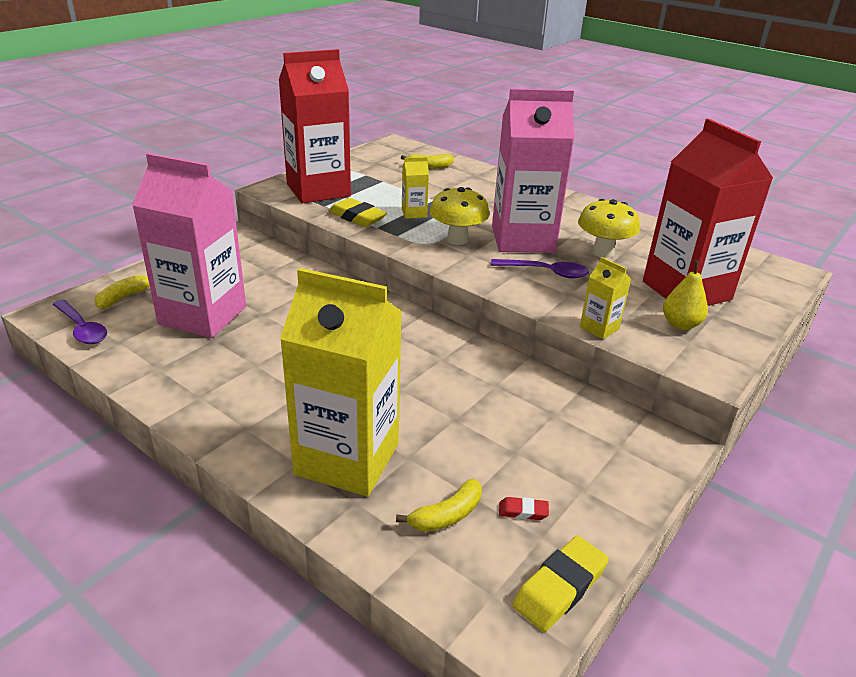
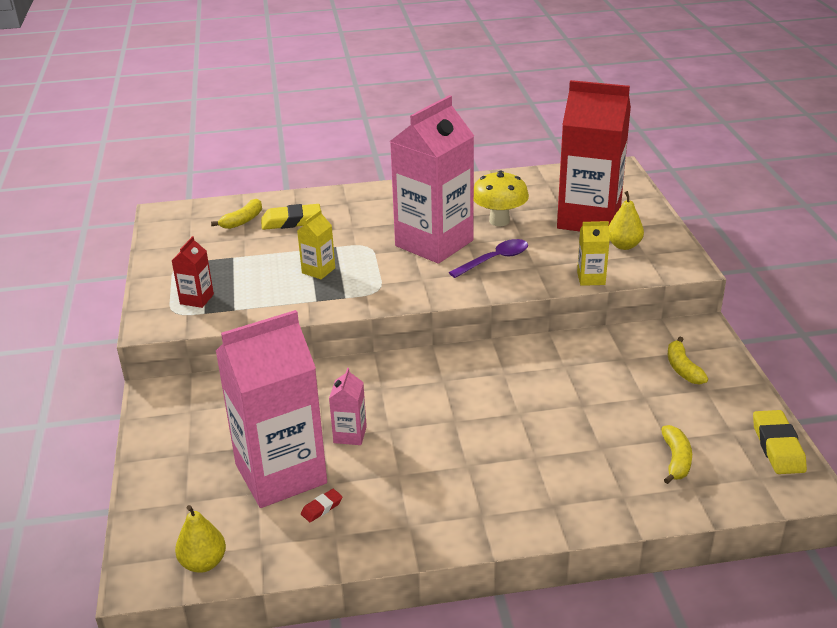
camera: 45 degrees left, 0 degrees up
purple spoon [53,300,107,344] -> yellow pear [175,505,226,573]
yellow banana [95,275,150,309] -> yellow banana moved to [668,337,708,384]
red carton [279,49,351,203] -> red carton [172,236,214,308], size x0.42
yellow carton [280,268,402,497] -> none
yellow eraser [328,198,387,227] -> yellow eraser moved to [261,204,321,230]
yellow mushroom [430,187,489,245] -> none
red eraser [499,497,549,520] -> red eraser moved to [301,489,343,522]
none -> pink carton [329,368,367,445]

